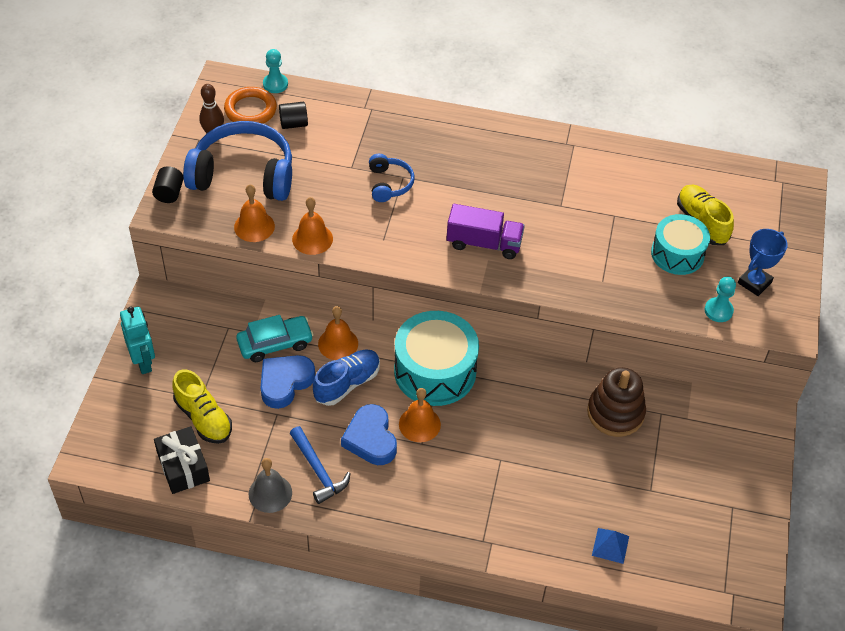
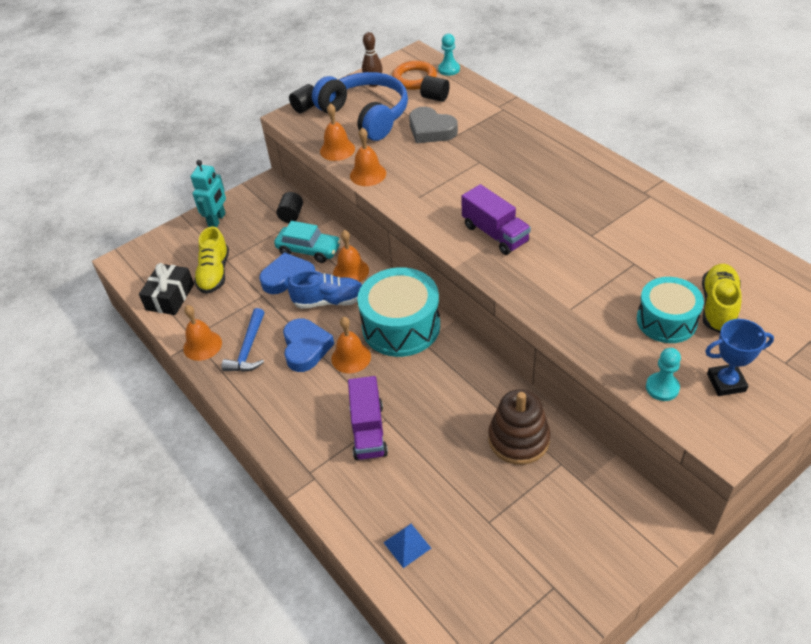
camera: 45 degrees right, 5 degrees down
grey bell [249,458,292,513] -> orange bell [183,305,222,361]
blue heart [341,404,397,465] -> blue heart turned 150 degrees clockwise [283,318,334,372]
blue headphones [369,154,415,202] -> none
none -> black cylinder [276,192,303,223]
none -> purple truck [348,376,388,460]
none -> grey heart [409,107,458,143]

